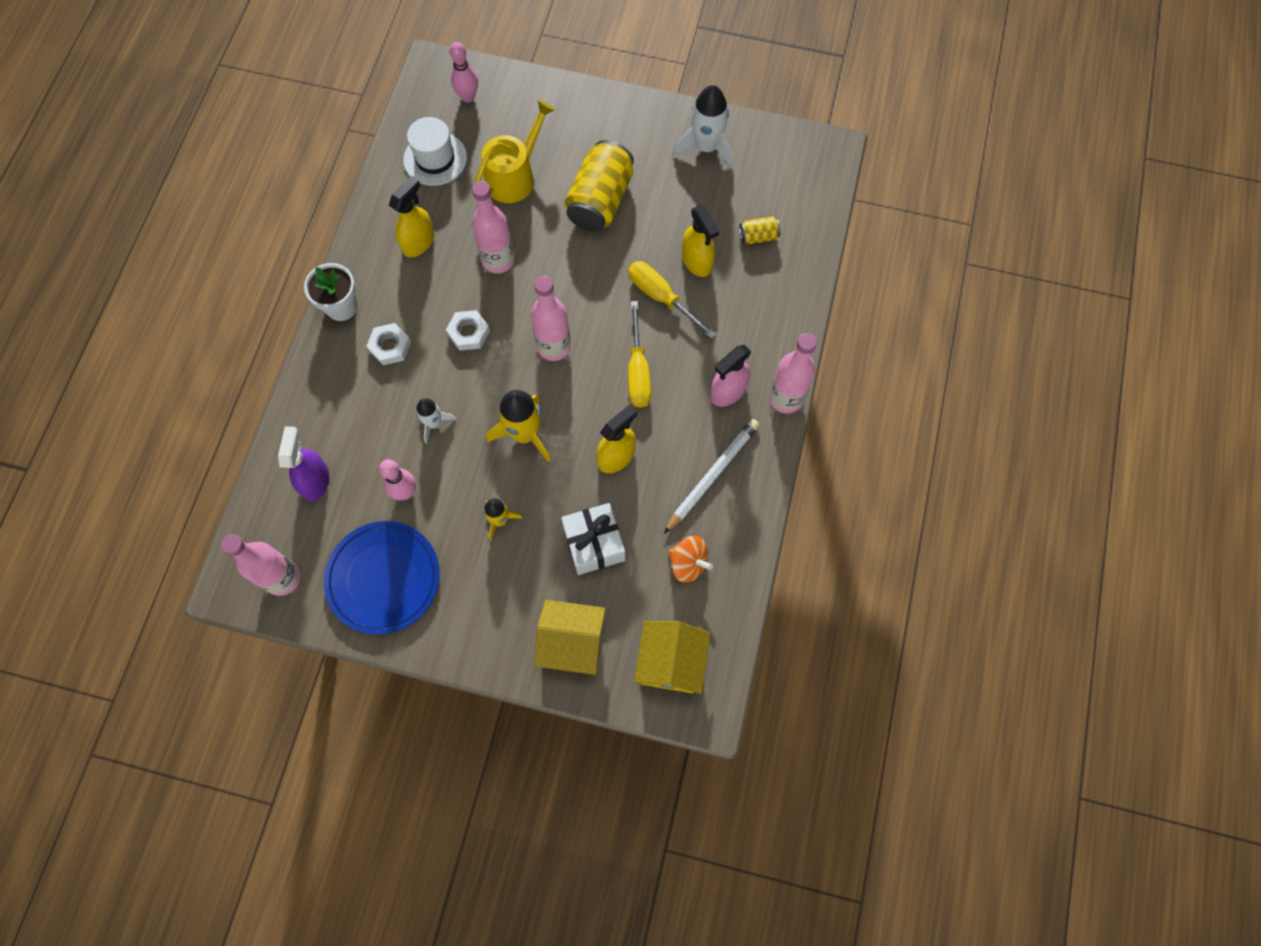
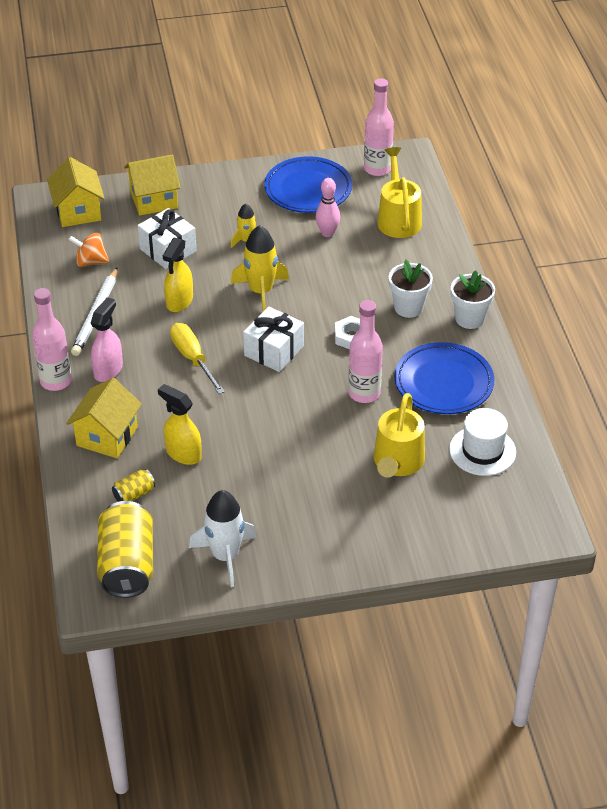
camera: 155 degrees right, 25 degrees down
purple spray bottle [278,426,329,501] -> yellow watering can [377,147,422,238]
white nut [366,323,411,365] -> white flower pot [389,260,433,318]
yellow spray bottle [389,176,434,257] -> blue plate [394,342,495,414]
white rocket [416,398,456,443] -> none
pink bowling pin [450,42,478,103] -> none
pink bottle [531,276,571,361] -> white gift [243,307,304,372]
yellow can [565,140,634,232] -> yellow can moved to [97,501,153,598]
yellow screwdriver [628,261,716,339] -> none
none -> yellow house [66,378,142,458]

